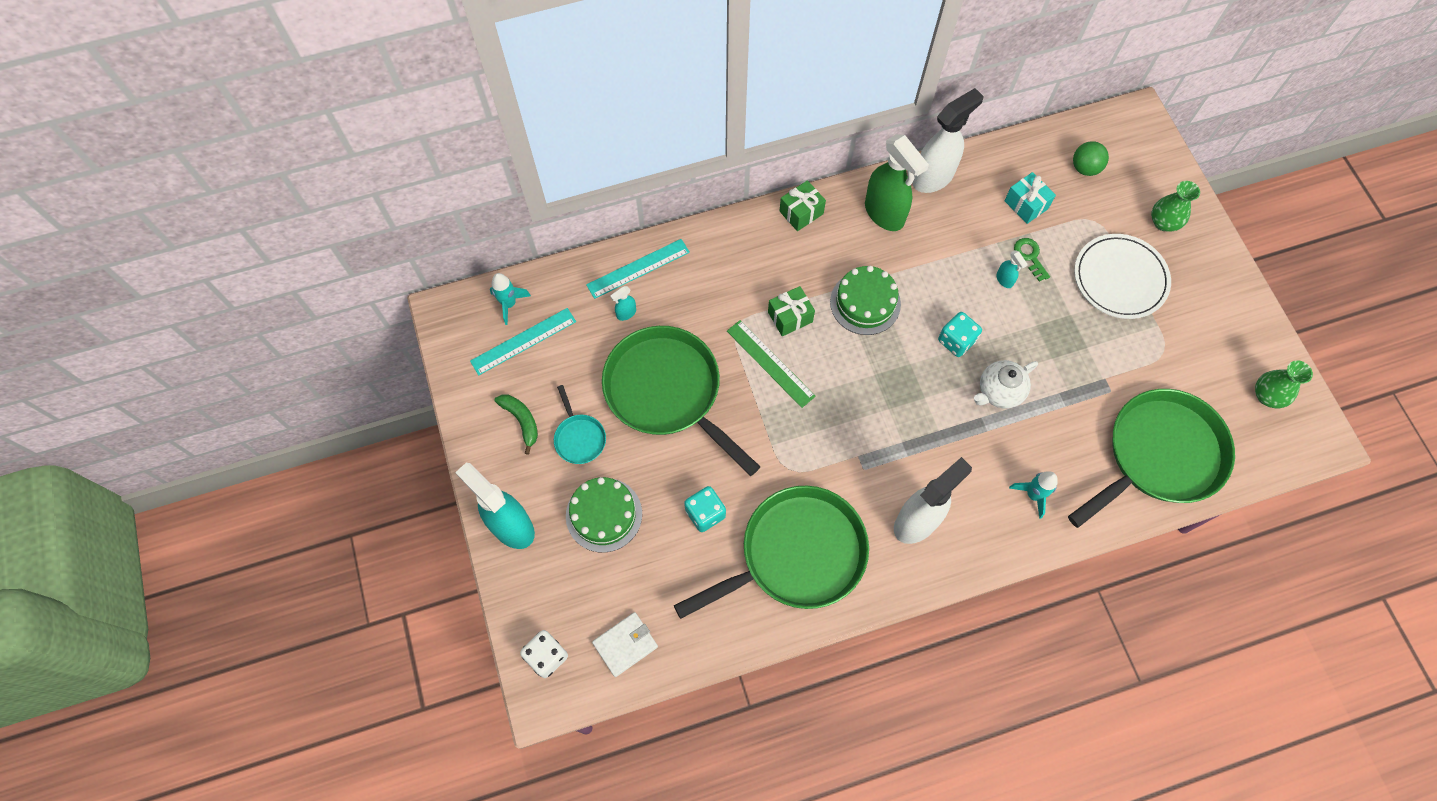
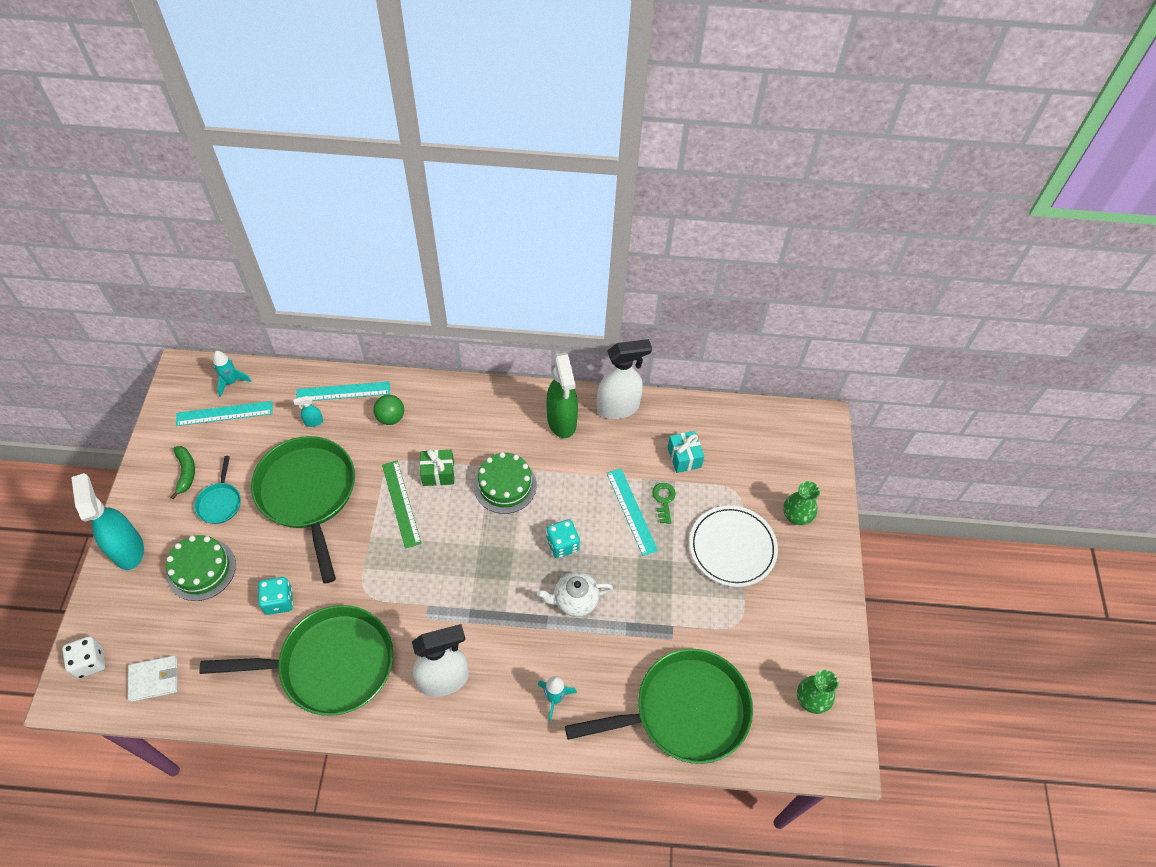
camera: 20 degrees right, 10 degrees down
green gift [780,180,826,231] -> none
turquoise spray bottle [996,250,1028,288] -> turquoise ruler [607,468,658,556]
green ball [1073,141,1109,176] -> green ball moved to [373,395,404,425]

